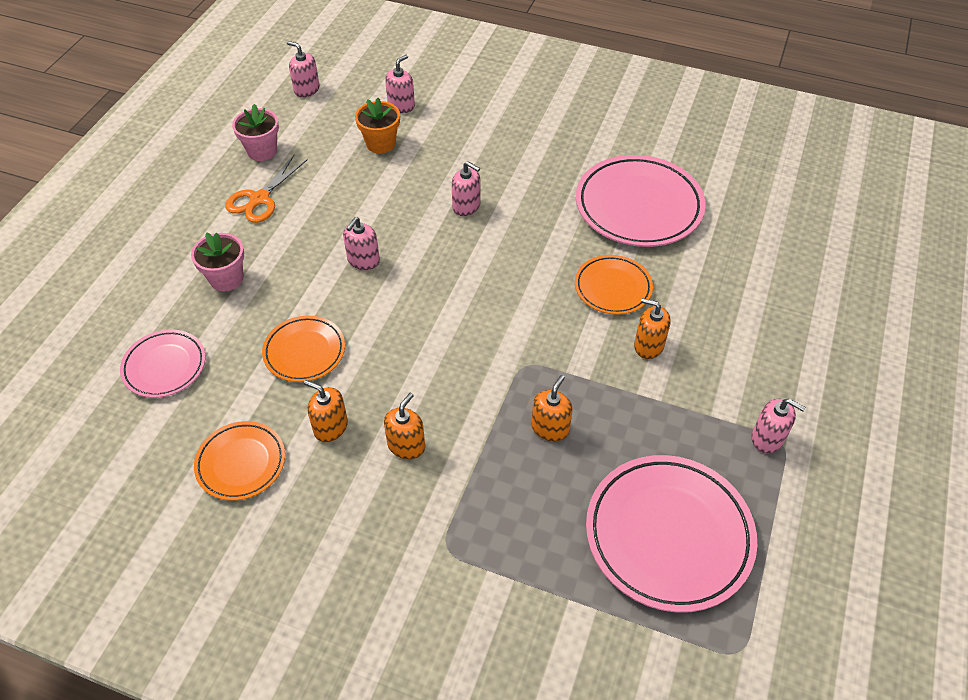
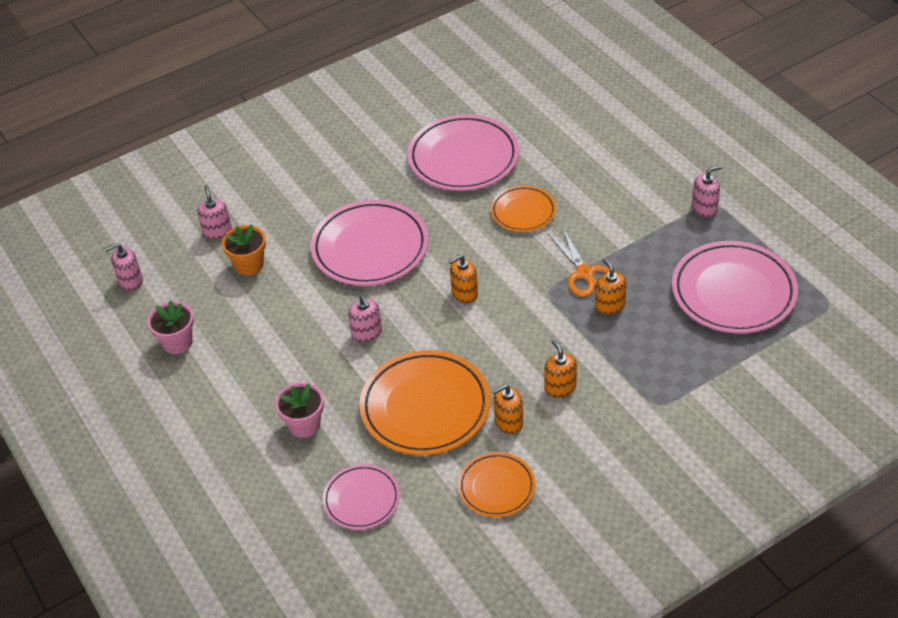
camera: 50 degrees left, 5 degrees down
orange scissors [225,155,308,223] -> orange scissors moved to [548,228,610,297]
orange plate [262,316,345,382] -> orange plate [359,350,490,455], size x1.77
pink soap dispenser [451,161,481,216] -> pink plate [311,200,428,286]
orange soap dispenser [634,298,671,359] -> orange soap dispenser moved to [449,255,478,303]

